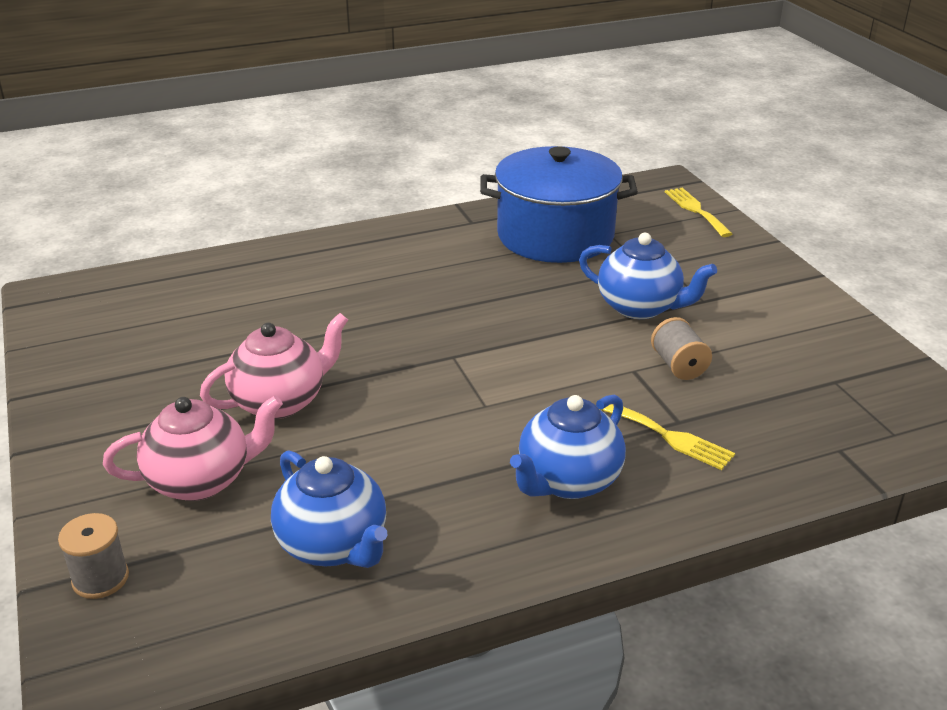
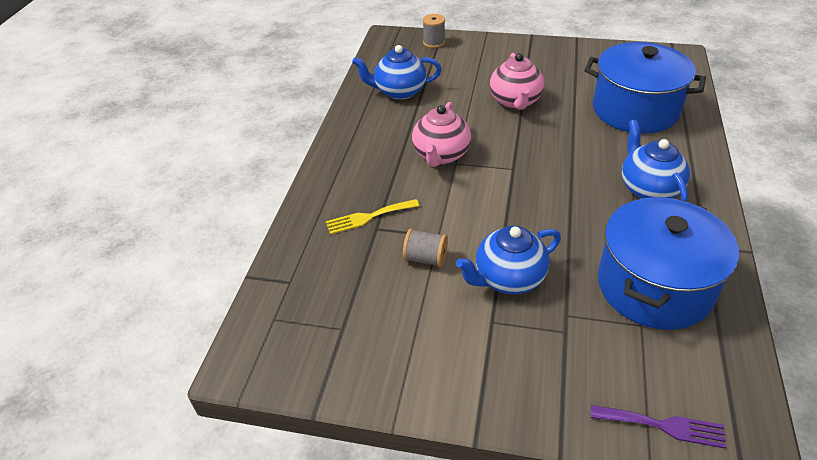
camera: 125 degrees right, 10 degrees up
pink teapot [103,396,283,501] -> pink teapot moved to [412,102,471,167]
blue teapot [510,395,626,499] -> blue teapot moved to [622,119,690,201]
yellow fork [665,188,732,237] -> purple fork [591,405,726,449]
none -> blue pot [584,42,706,134]

